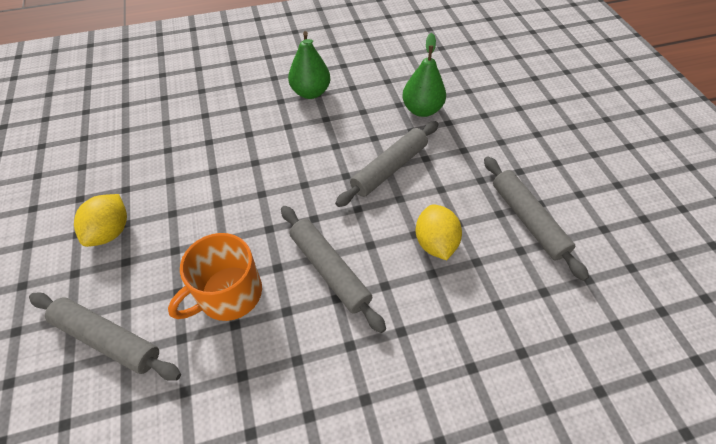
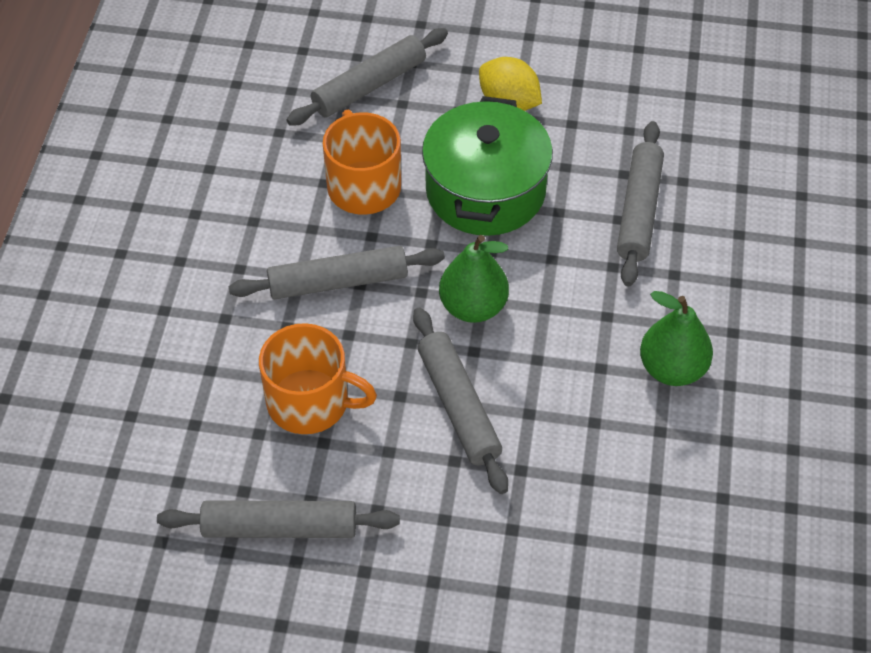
camera: 115 degrees right, 0 degrees up
green pear [402,33,446,117] -> green pear moved to [439,235,509,323]
yellow lemon [416,205,462,260] -> orange mug [259,323,377,434]
none -> green pot [422,96,553,236]
none -> grey rolling pin [617,121,664,287]

